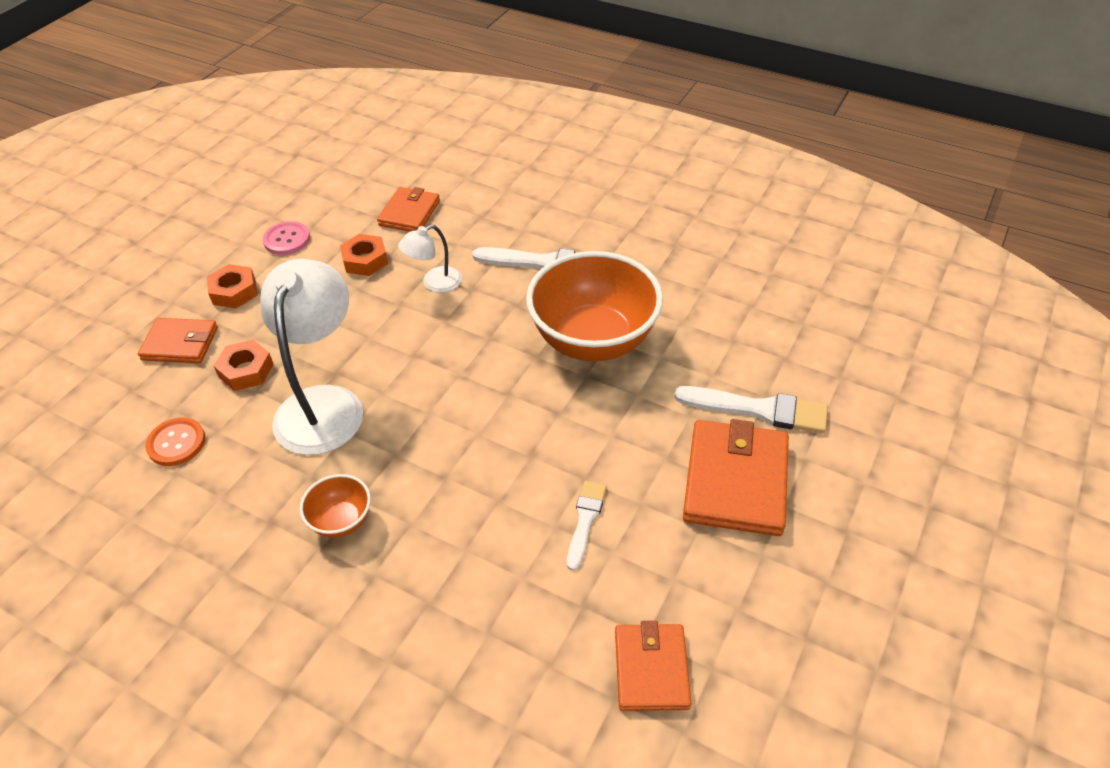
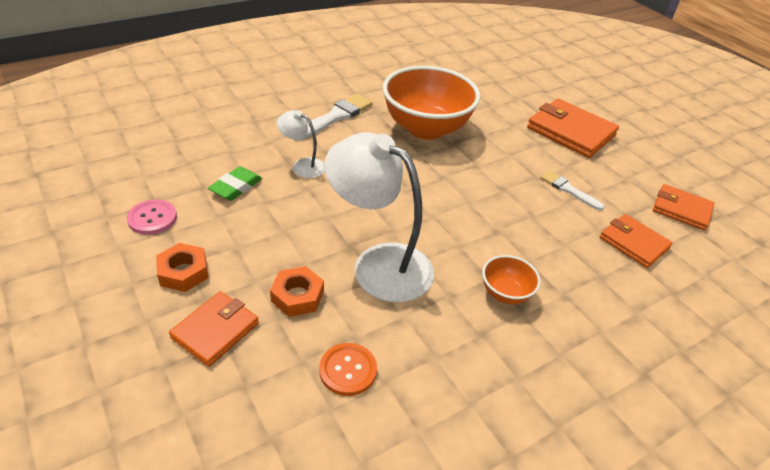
camera: 65 degrees left, 5 degrees down
orange nut [340,234,388,276] -> green eraser [208,166,262,201]
orange wallet [377,187,440,232] -> orange wallet moved to [600,214,672,268]
white lamp [398,225,462,293] -> white lamp turned 120 degrees clockwise [277,110,325,178]
white brush [674,386,828,433] -> none

